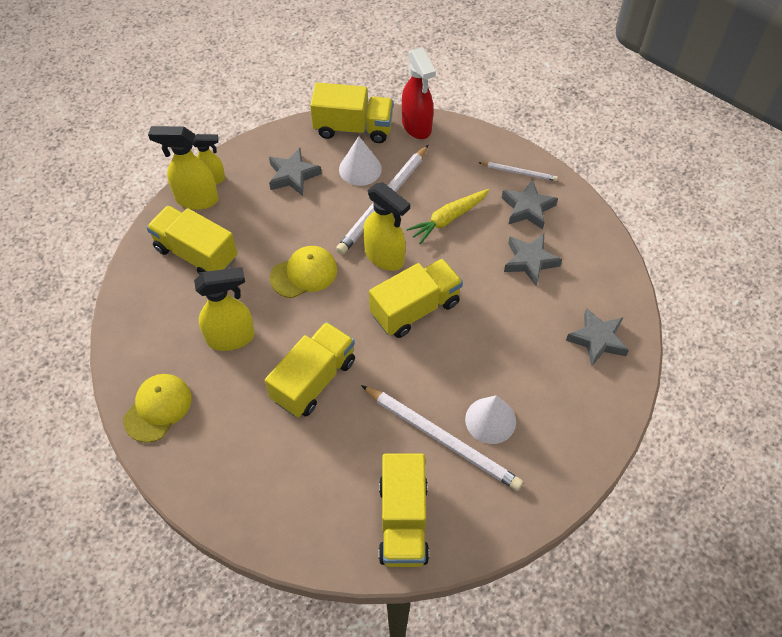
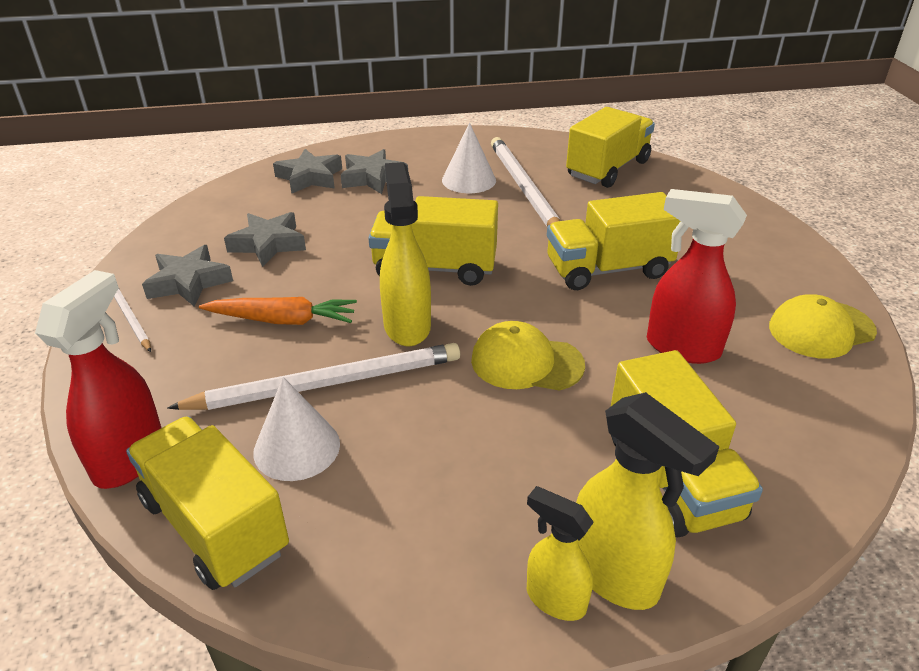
camera: 140 degrees left, 20 degrees down
yellow spray bottle [194,267,255,351] -> red spray bottle [647,189,747,364]
grey star [269,148,322,196] -> grey star moved to [341,149,408,194]
yellow carrot [406,189,489,244] -> orange carrot [199,297,357,325]

